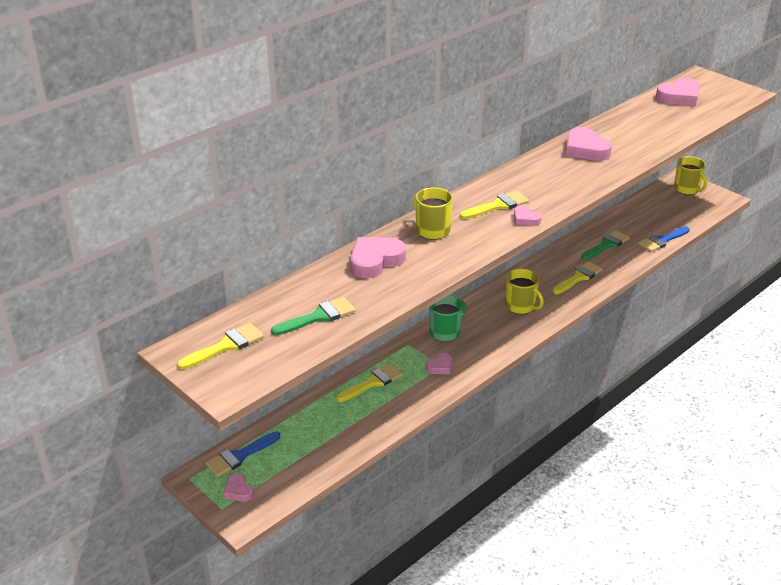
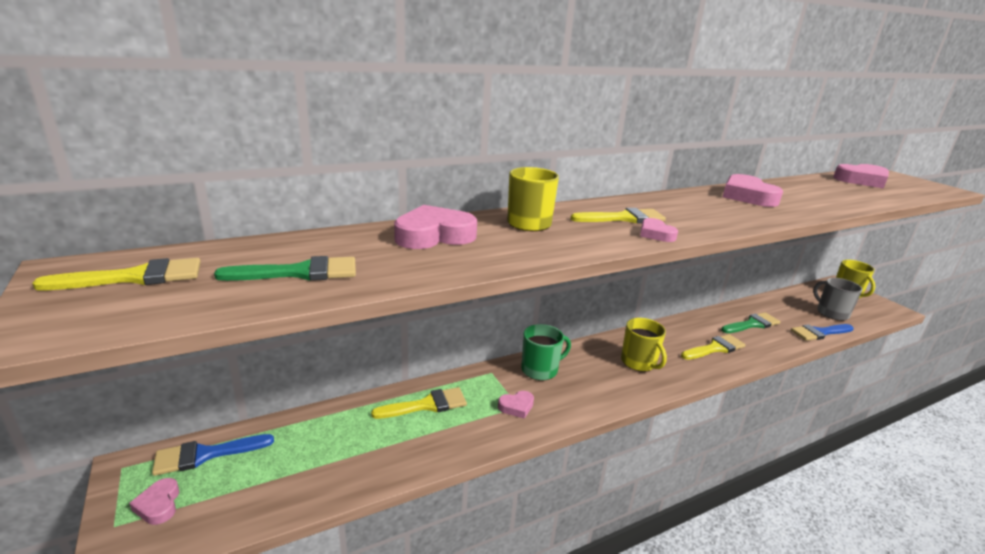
camera: 15 degrees right, 10 degrees down
none -> grey mug [813,278,863,321]

